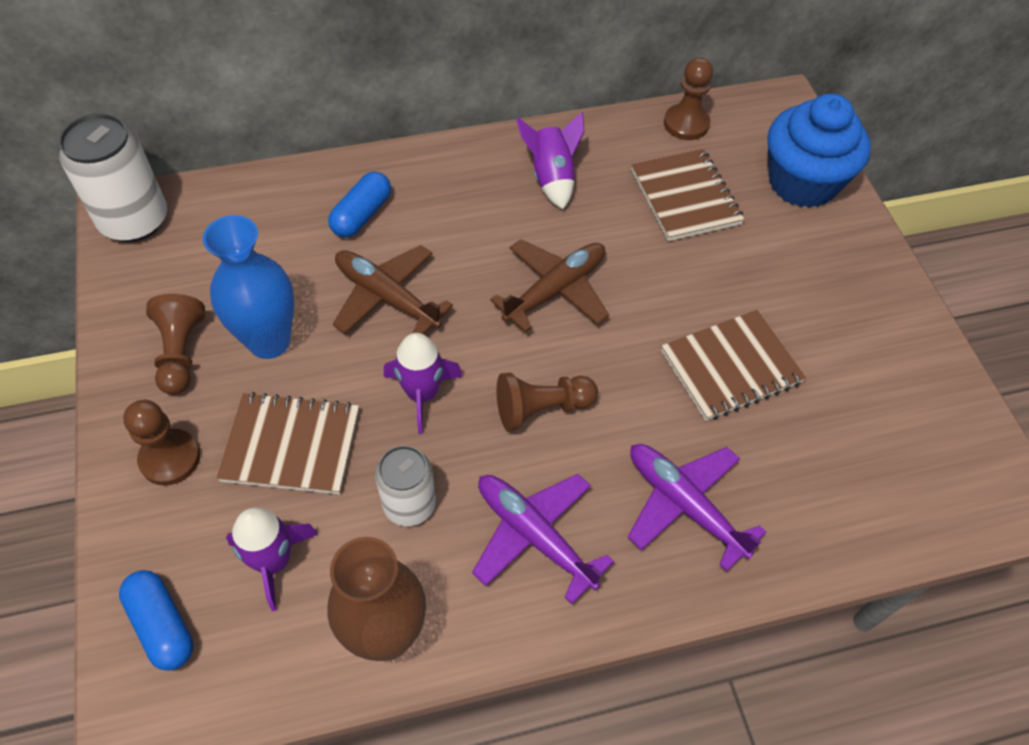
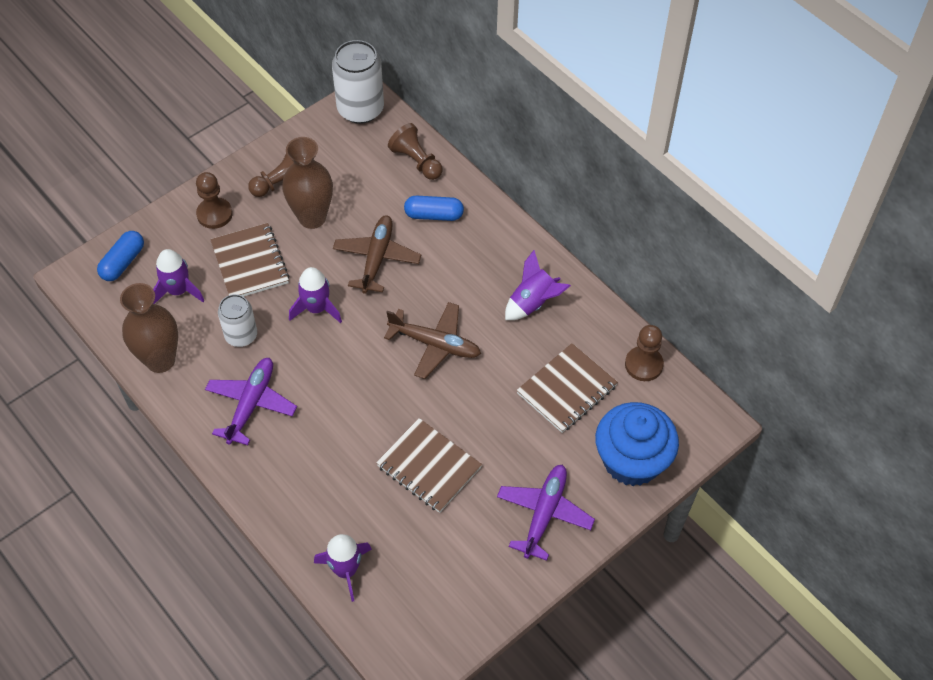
camera: 65 degrees right, 0 degrees up
blue vase [203,215,294,359] -> brown vase [282,137,333,229]
brown pawn [497,372,598,431] -> brown pawn moved to [388,123,443,180]
purple plane [628,444,766,571] -> purple plane moved to [497,465,595,561]
none -> purple rocket [314,534,372,602]

